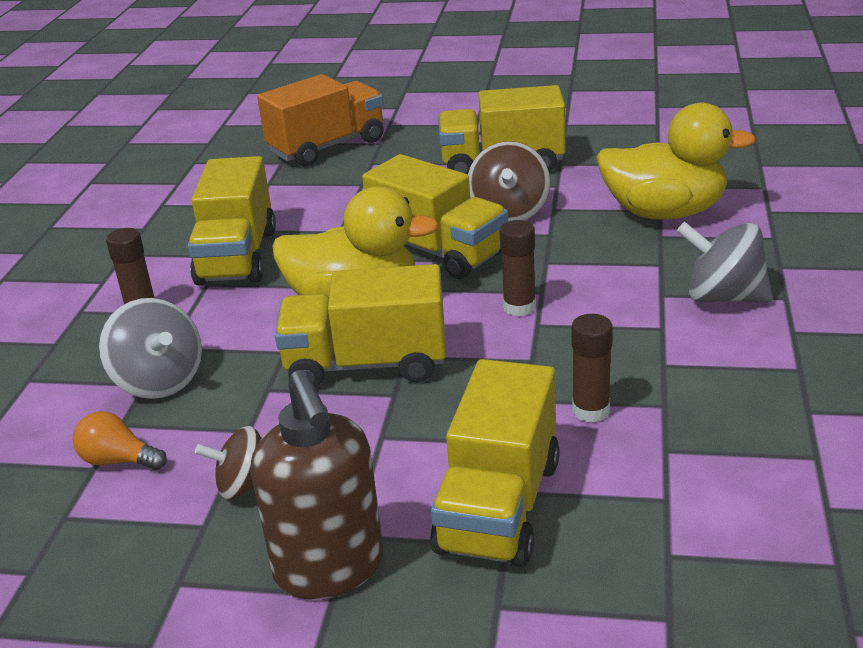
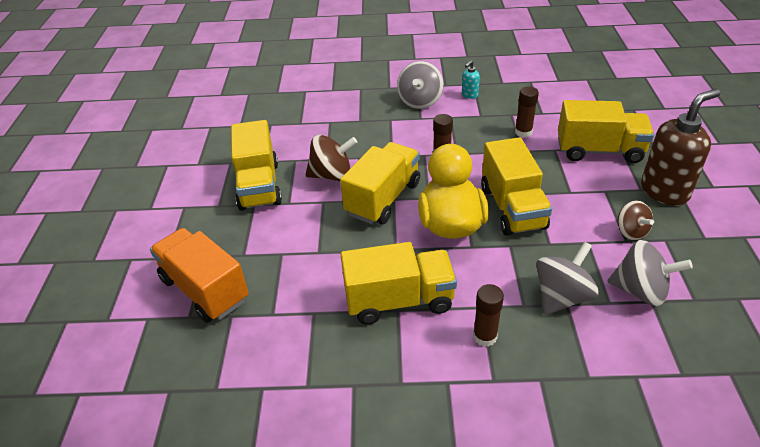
camera: 100 degrees left, 10 degrees up
orange light bulb [73,411,167,470] -> grey spinning top [607,240,693,306]
yellow duck [596,103,756,220] -> none
none -> turquoise soap dispenser [462,61,480,99]

